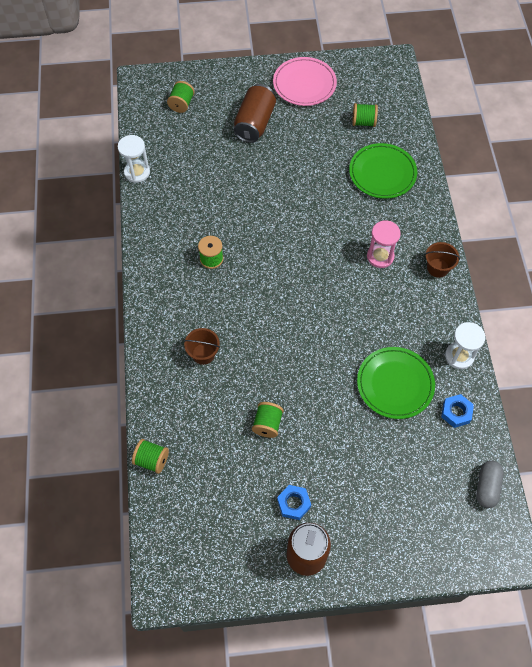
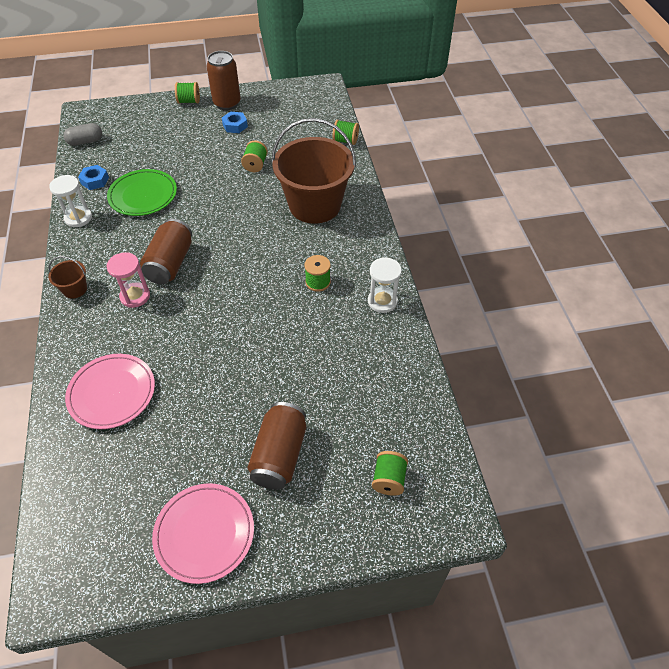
camera: 175 degrees right, 10 degrees down
white hourglass [118,135,150,183] -> white hourglass moved to [368,257,402,313]
brown bucket [184,328,220,365] -> brown bucket [271,118,356,224], size x2.45
green plate [349,143,417,199] -> pink plate [65,354,155,429]
green spool [352,103,378,127] -> green spool moved to [175,82,200,104]
grey capsule [476,460,504,508] -> grey capsule turned 60 degrees clockwise [63,123,102,146]
none -> brown can [140,219,192,284]

